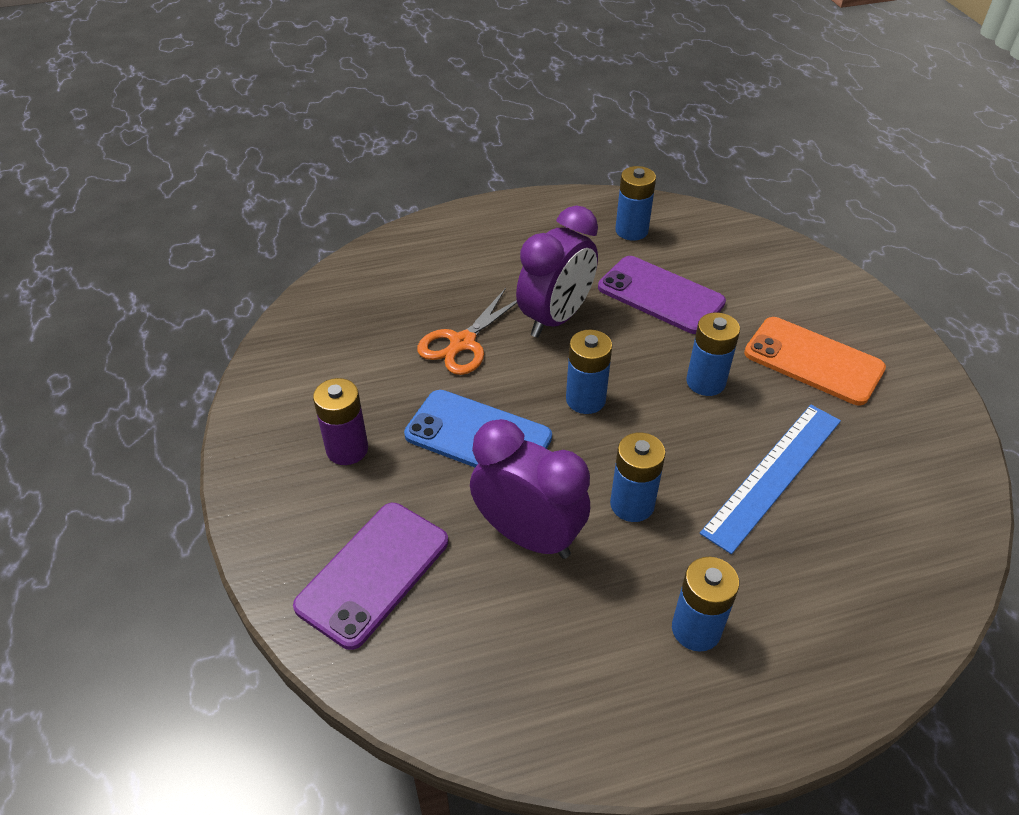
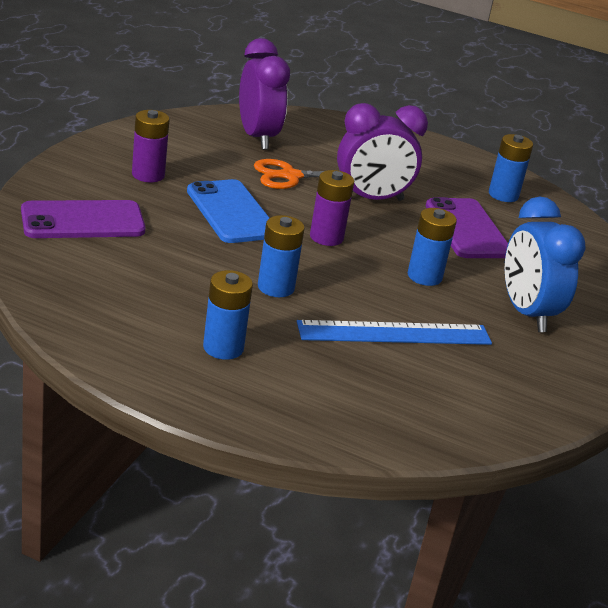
camera: 35 degrees right, 15 degrees down
purple clock [470,419,590,559] -> purple clock moved to [239,38,290,150]
blue battery [566,330,612,414] -> purple battery [310,170,354,246]
orange phone [744,317,886,405] -> blue clock [505,197,586,332]

